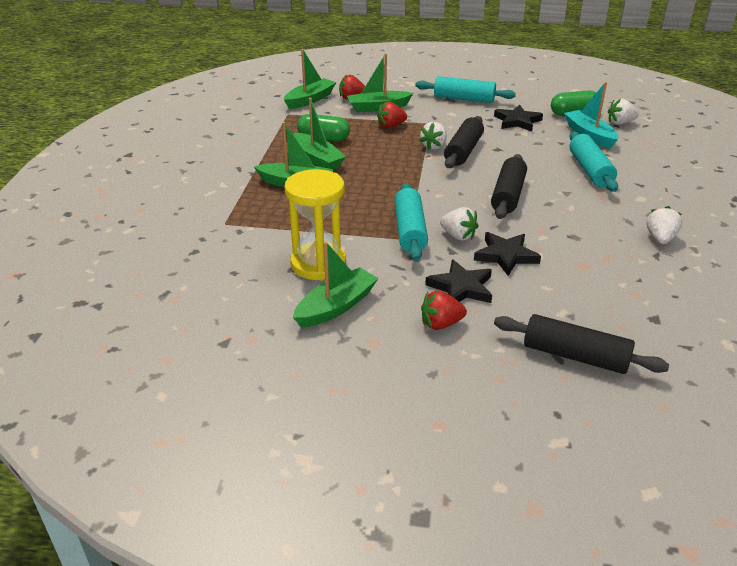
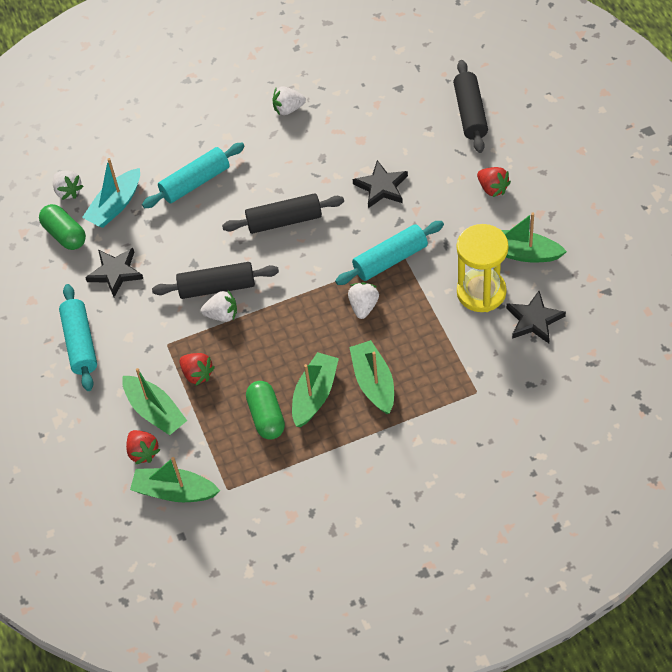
camera: 115 degrees left, 20 degrees up
black star [425,259,492,303] -> black star moved to [506,291,566,343]
white strawberry [440,207,479,241] -> white strawberry moved to [348,282,379,319]

